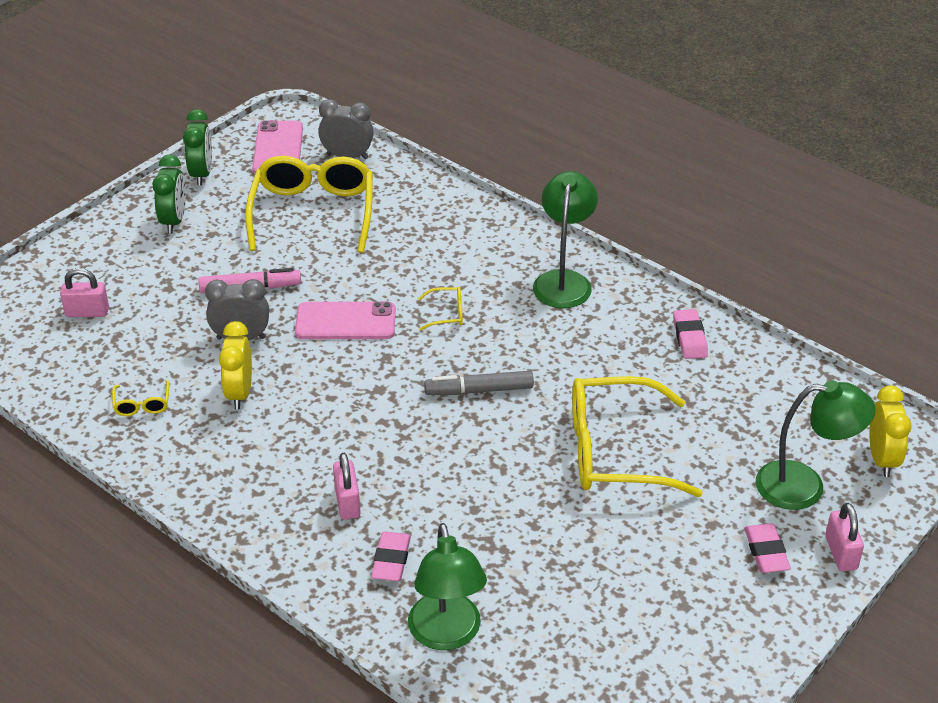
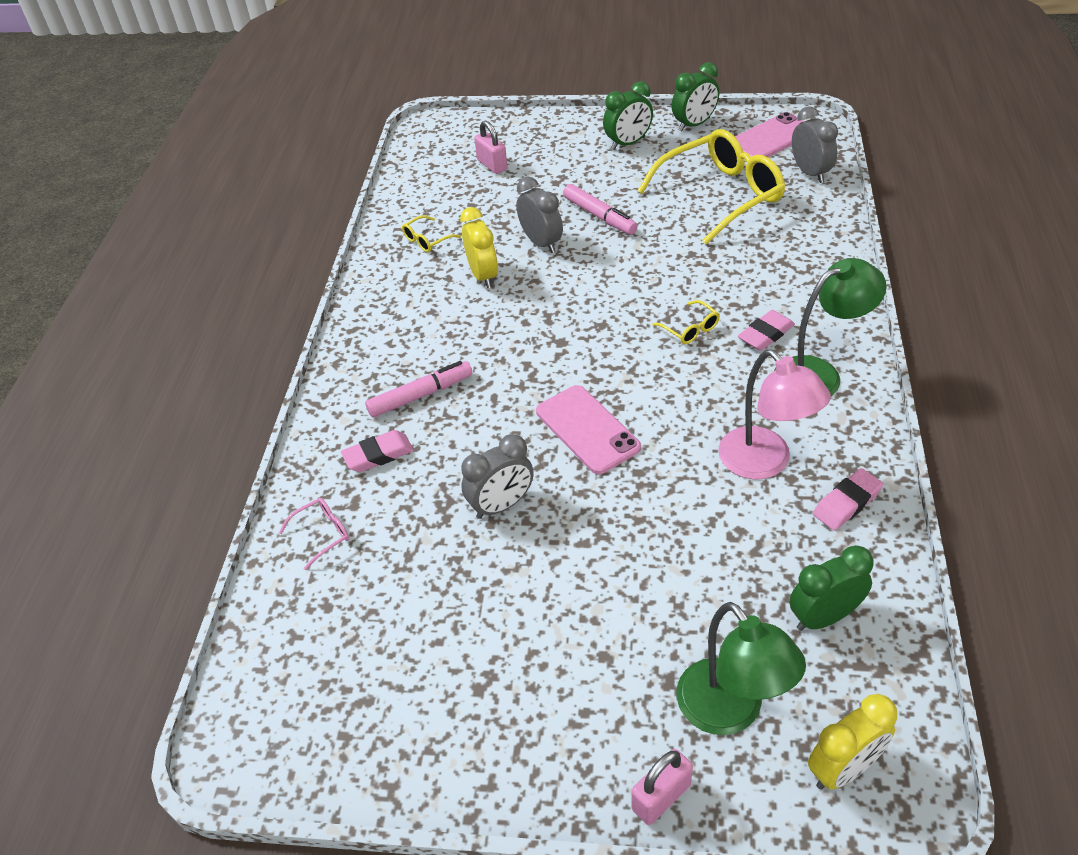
camera: 60 degrees right, 5 degrees up
yellow clock [219,321,252,409] -> yellow clock turned 105 degrees clockwise [460,207,498,288]
pink phone [295,302,396,339] -> pink phone moved to [536,385,641,474]
pink padlock [333,453,361,520] -> pink marker [365,361,472,418]
green lamp [408,523,487,650] -> pink glasses [279,498,349,570]
grey marker [424,371,534,395] -> none
yellow glasses [572,376,703,497] -> none
pink eraser [744,523,791,573] -> pink eraser moved to [738,310,795,351]
none -> grey clock [461,434,534,519]
none -> pink lamp [719,349,831,479]
none -> green clock [789,545,874,631]

